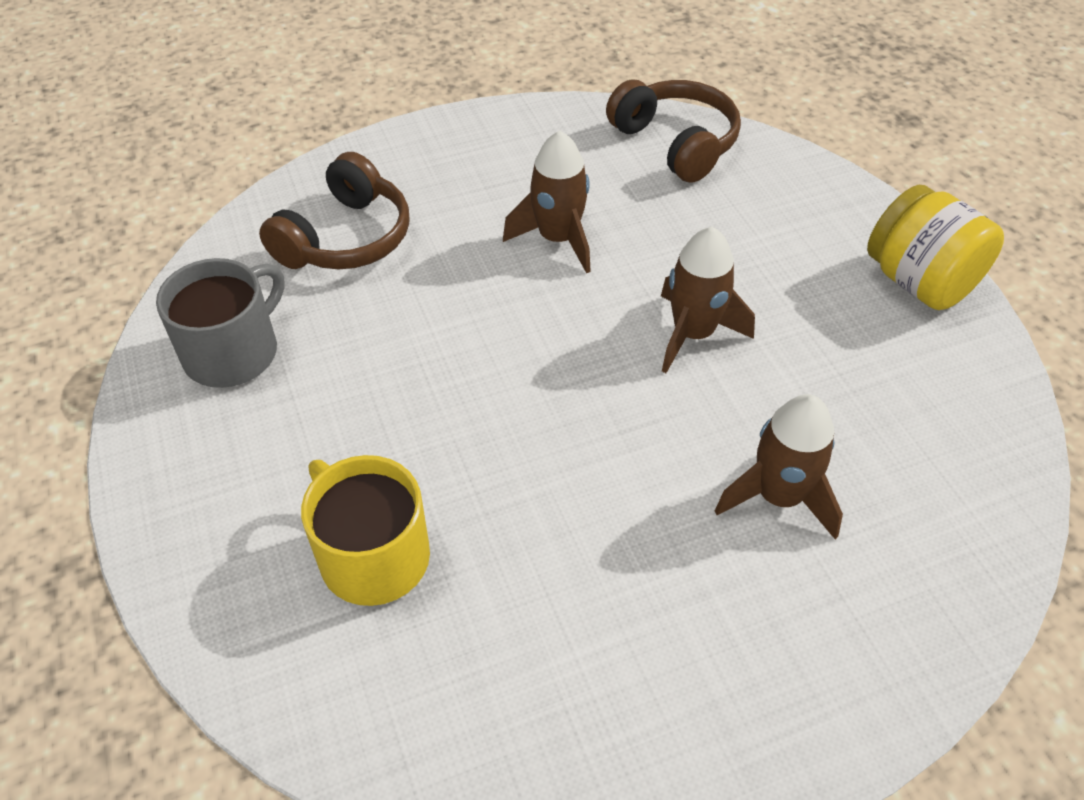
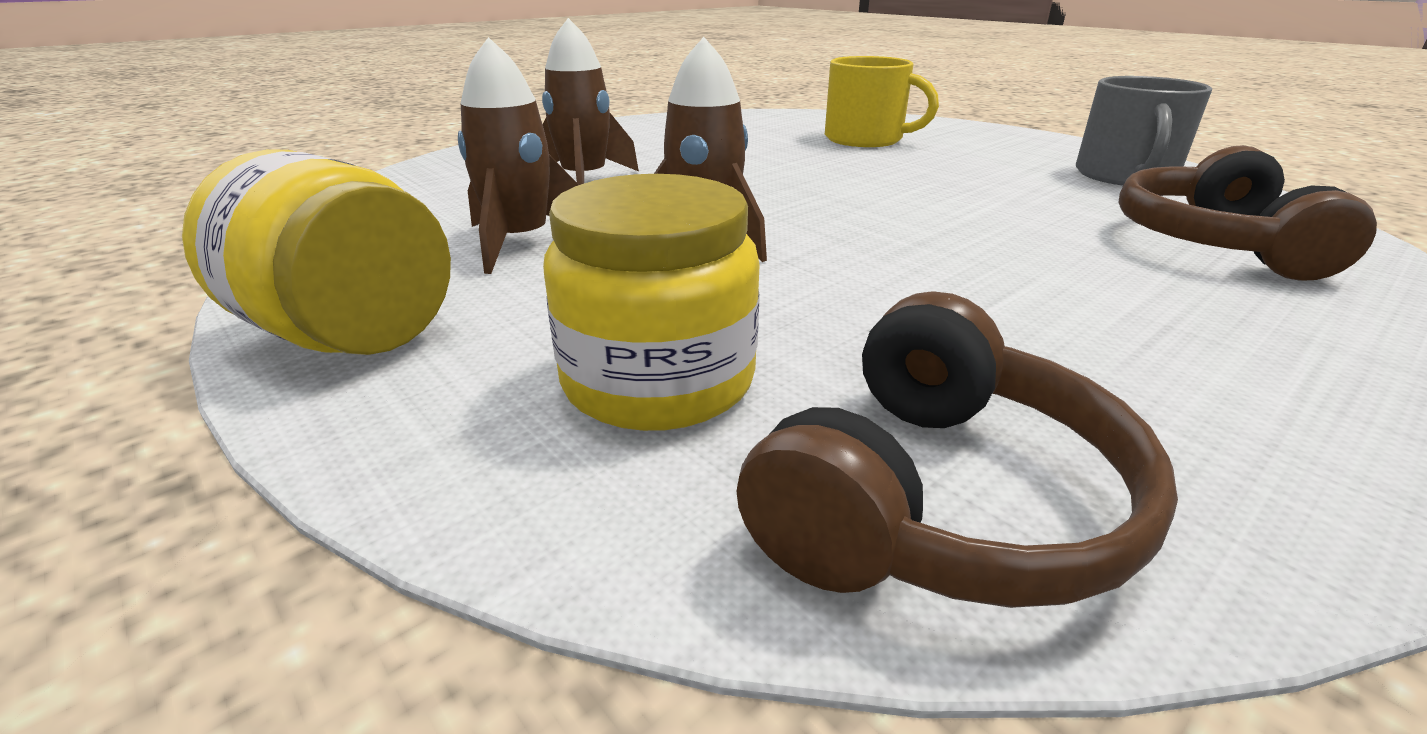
camera: 160 degrees right, 20 degrees down
brown rocket [503,131,591,273] -> brown rocket moved to [458,37,579,274]
brown headphones [606,80,741,183] -> brown headphones turned 90 degrees counterclockwise [737,291,1178,608]
none -> yellow jar [543,174,760,431]

